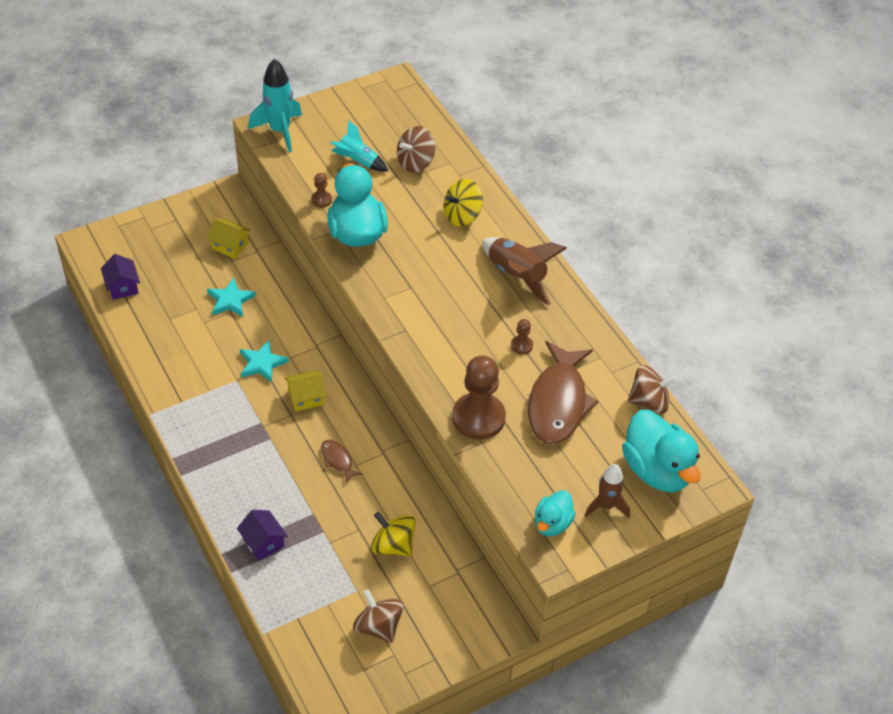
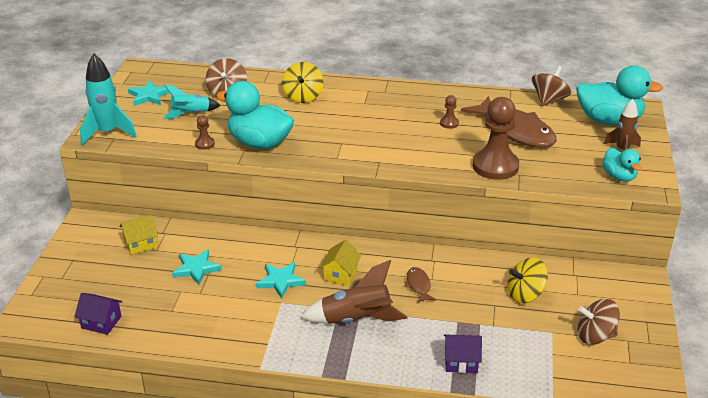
camera: 50 degrees left, 15 degrees down
brown fish [321,439,363,484] -> brown fish turned 75 degrees clockwise [404,267,436,303]
brown rocket [482,237,567,306] -> brown rocket moved to [300,260,408,324]
none -> turquoise star [128,80,170,106]

